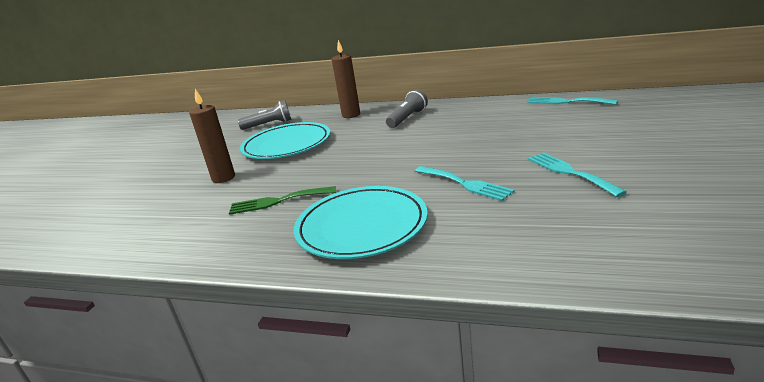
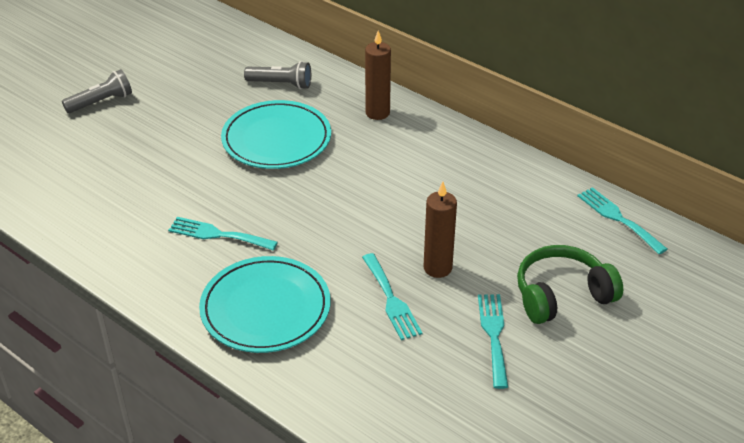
camera: 20 degrees right, 15 degrees up
brown candle [189,89,235,183] -> brown candle moved to [424,182,457,278]
green fork [229,186,336,215] -> turquoise fork [168,217,278,251]
grey flashlight [386,89,428,128] -> grey flashlight moved to [62,69,132,113]
none -> green headphones [517,245,623,324]

